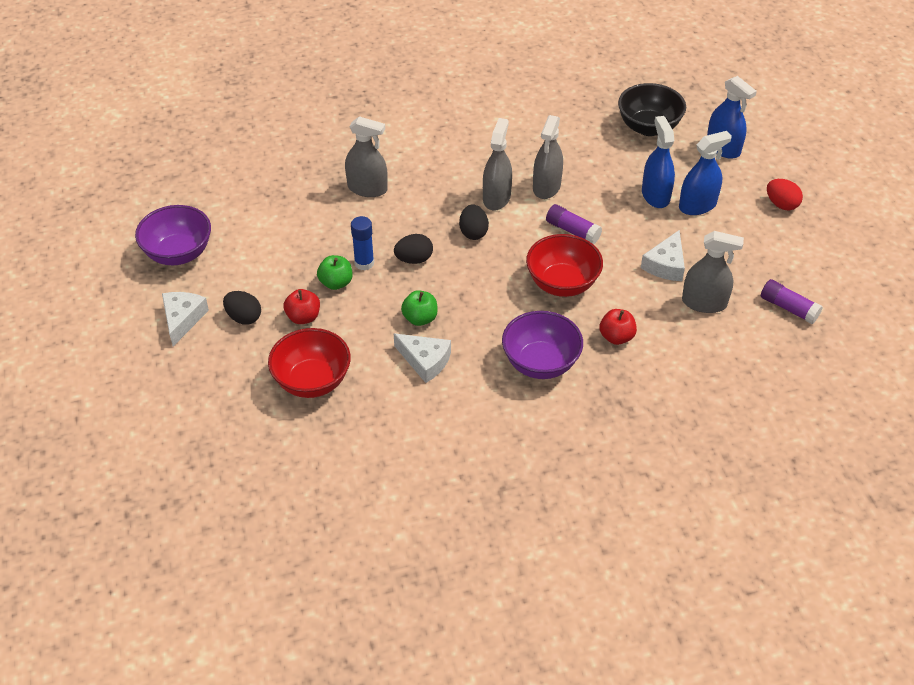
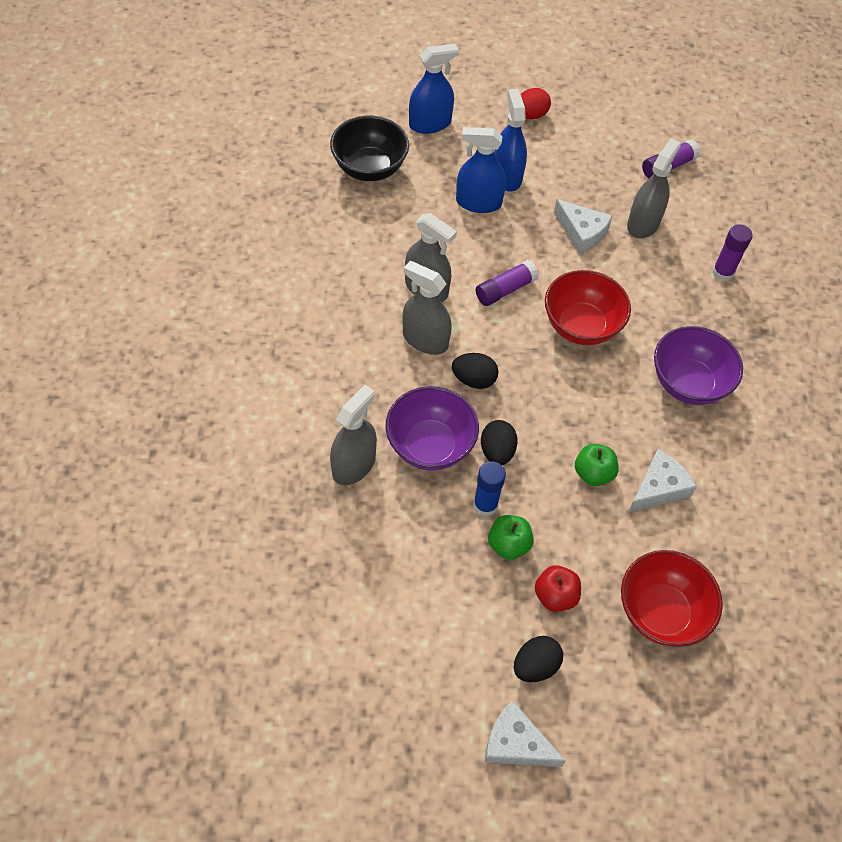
camera: 75 degrees left, 10 degrees up
purple bowl [135,205,211,265] -> purple bowl moved to [385,386,479,470]
red apple [599,309,637,345] -> none
none -> purple glue stick [712,224,752,281]

